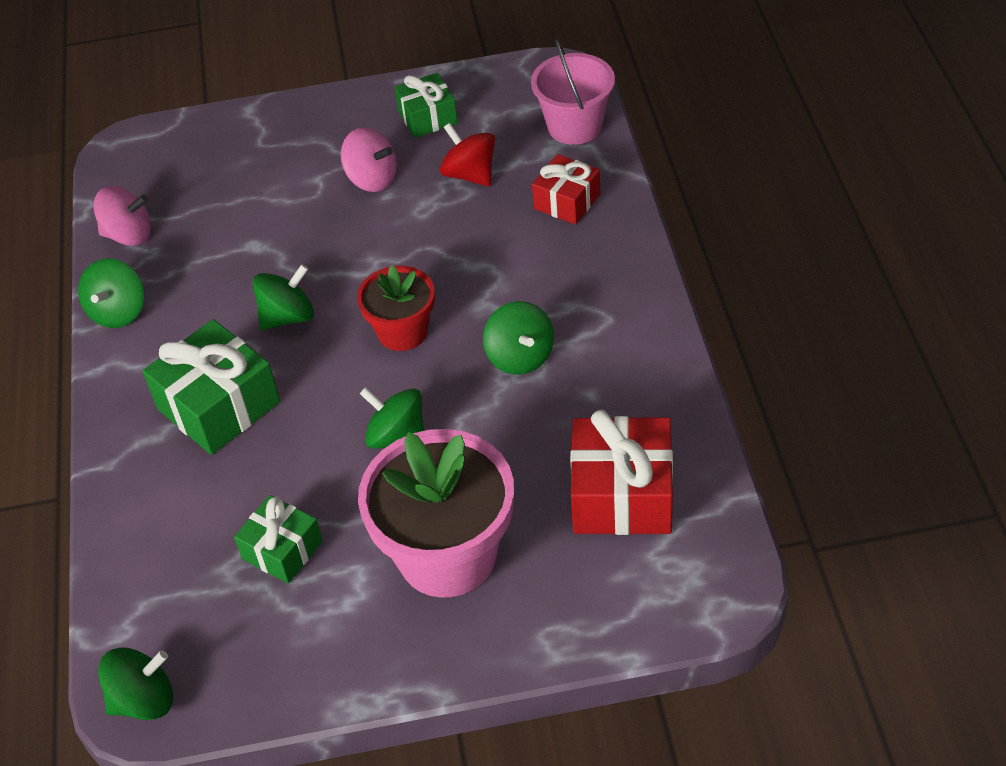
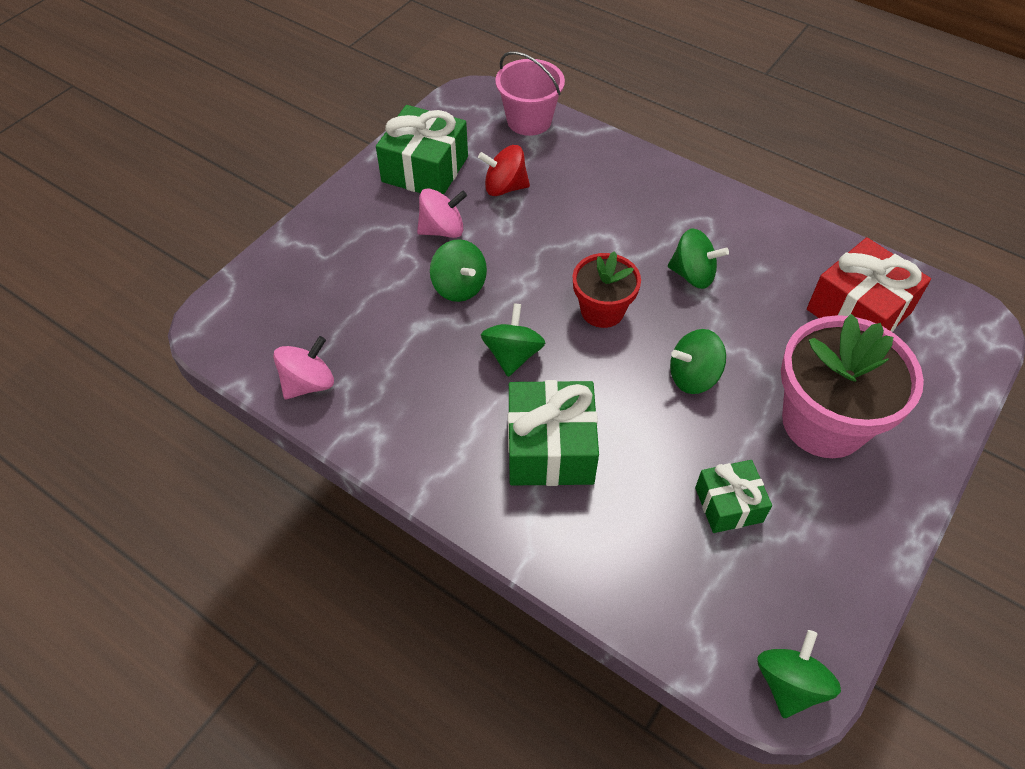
camera: 50 degrees left, 5 degrees up
green spinning top [78,258,144,328] -> green spinning top moved to [430,239,487,302]
green gift [394,73,458,138] -> green gift [376,105,468,195], size x1.64
red gift [532,154,600,225] -> none

